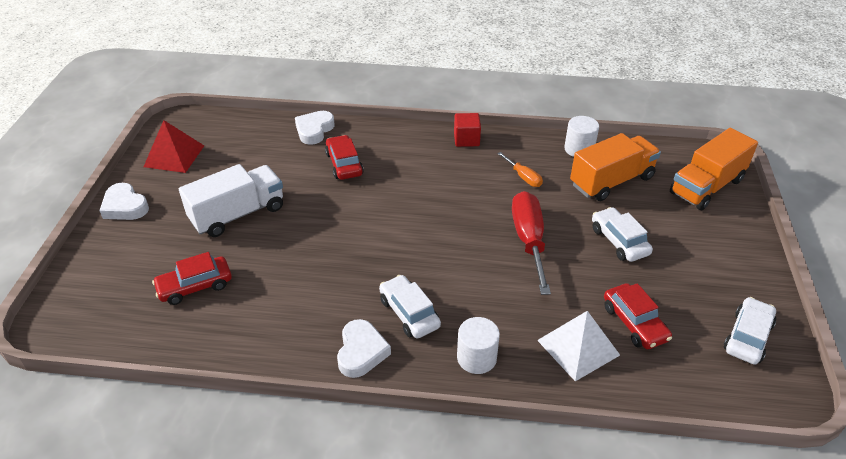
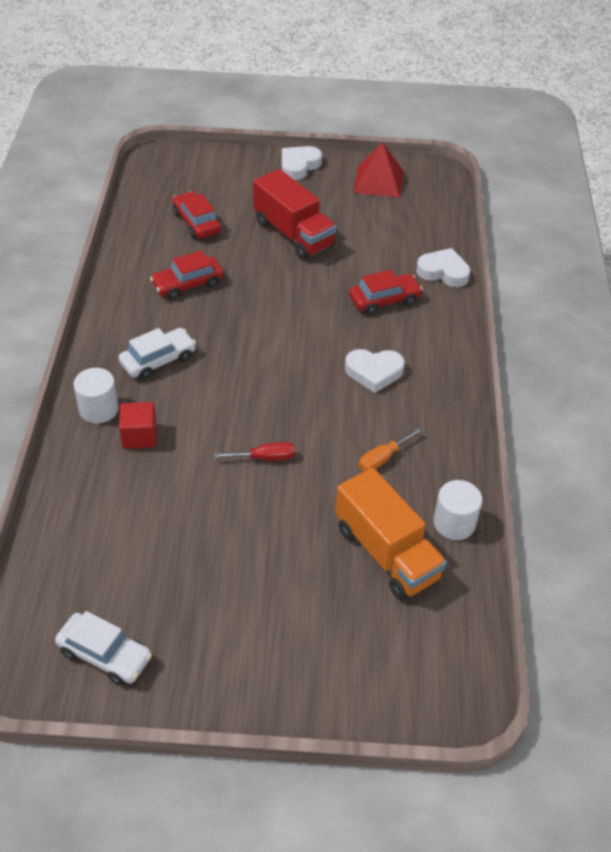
camera: 85 degrees right, 5 degrees up
white truck [179,164,283,237] -> red truck [253,169,337,260]
white heart [337,319,391,378] -> white heart moved to [345,349,405,393]
red cube [454,113,481,147] -> red cube moved to [119,402,157,449]
red screwdriver [512,191,551,295] -> red screwdriver [214,442,295,461], size x0.51
white pyramid [537,311,620,381] -> none
white car [592,207,653,262] -> none
red car [604,283,672,349] -> red car moved to [150,250,224,300]
orange truck [670,128,758,210] -> none

